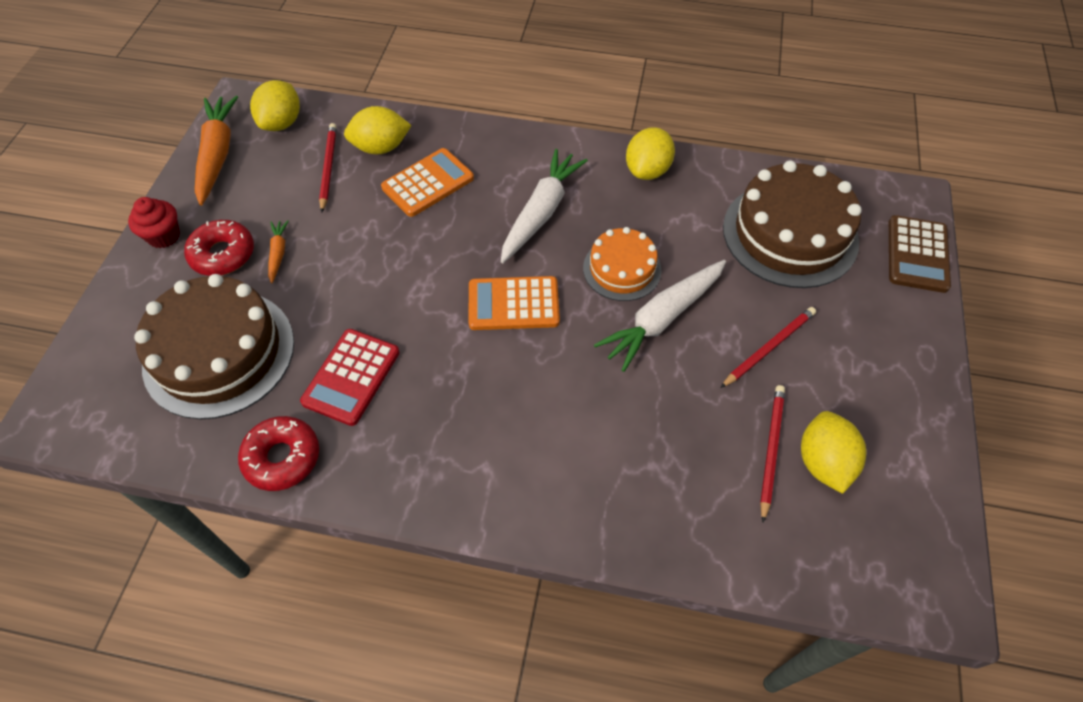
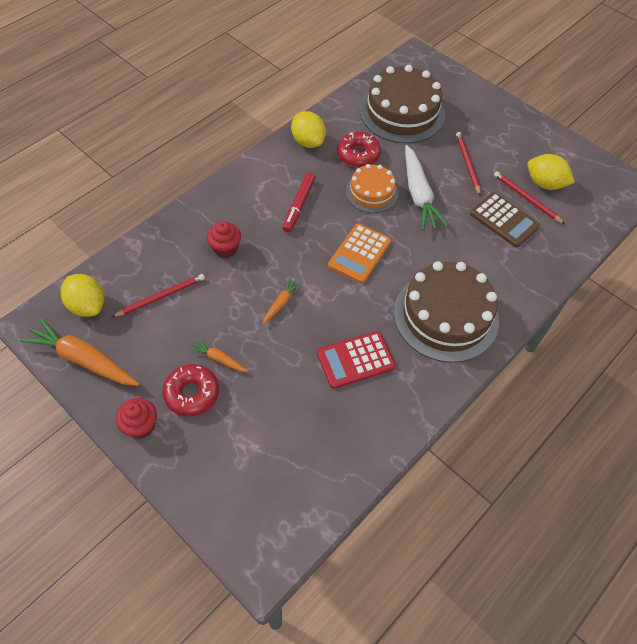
camera: 60 degrees left, 0 degrees up
brown cake [134,274,294,420] -> brown cake moved to [394,261,499,363]
red donut [238,416,319,491] -> red donut moved to [337,132,381,167]
red calculator [300,329,399,426] -> red calculator turned 105 degrees clockwise [317,331,396,389]
red pencil [319,123,337,213] -> red pencil turned 120 degrees clockwise [112,274,205,317]
yellow lemon [344,106,412,154] -> none
orange calculator [381,148,474,217] -> red cupcake [207,221,241,258]
white carrot [501,149,588,263] -> red marker [283,172,316,232]
brown calculator [889,215,951,293] -> brown calculator moved to [470,192,540,247]
none -> orange carrot [263,278,301,324]

